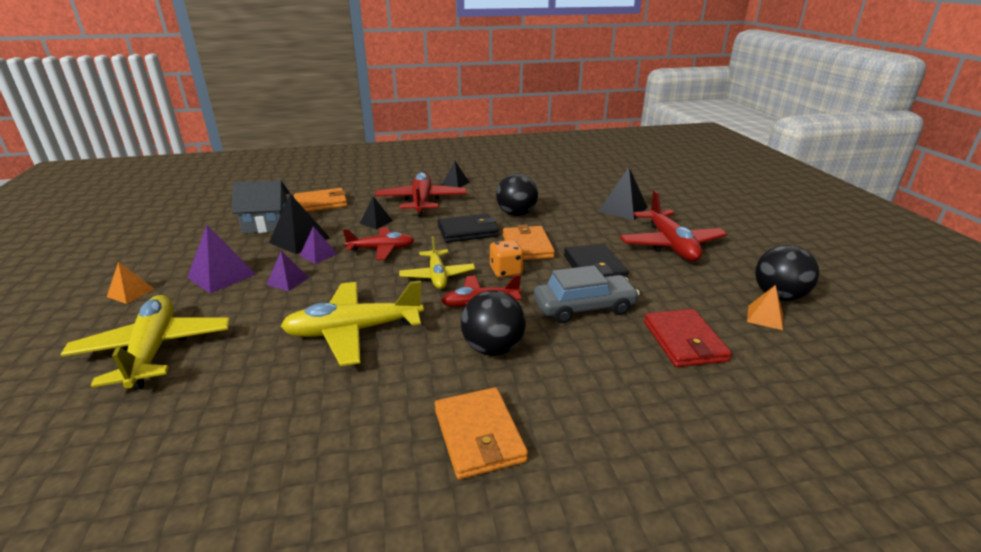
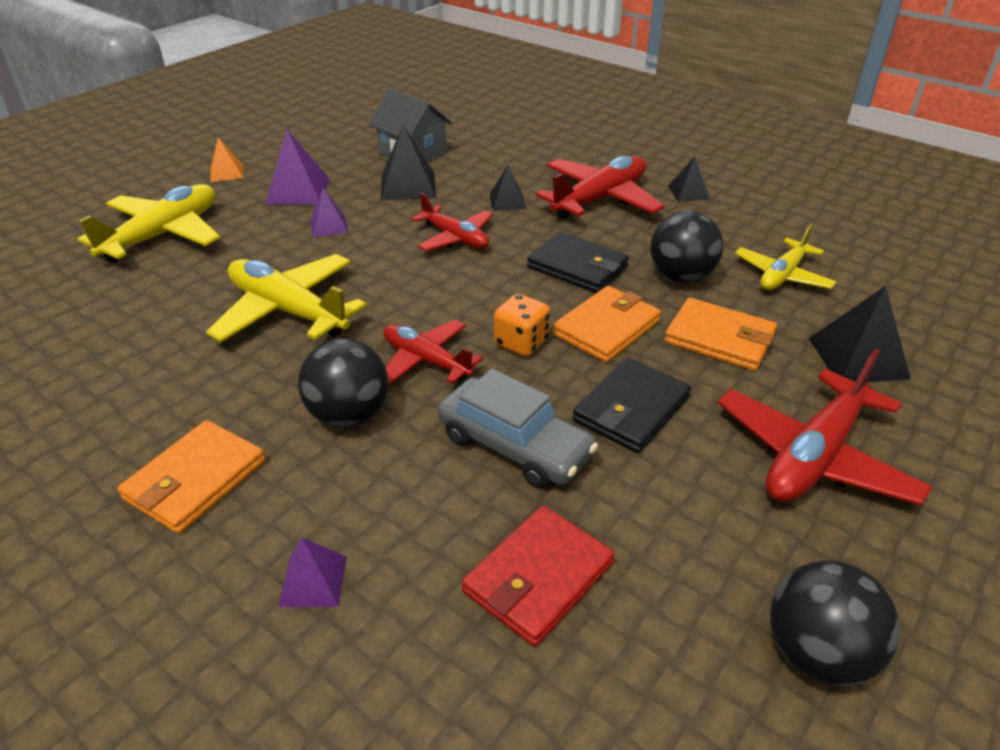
camera: 50 degrees right, 10 degrees up
orange wallet [294,188,347,212] -> orange wallet moved to [664,298,777,371]
purple pyramid [300,226,337,264] -> purple pyramid moved to [278,537,347,607]
yellow plane [399,236,475,289] -> yellow plane moved to [735,224,837,290]
orange pyramid [747,285,783,330] -> none

